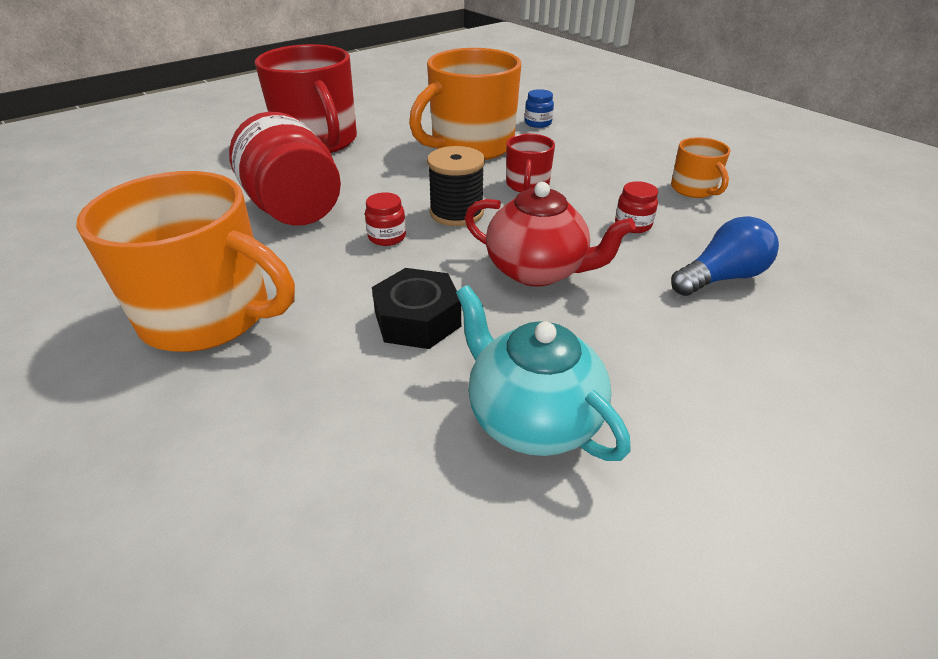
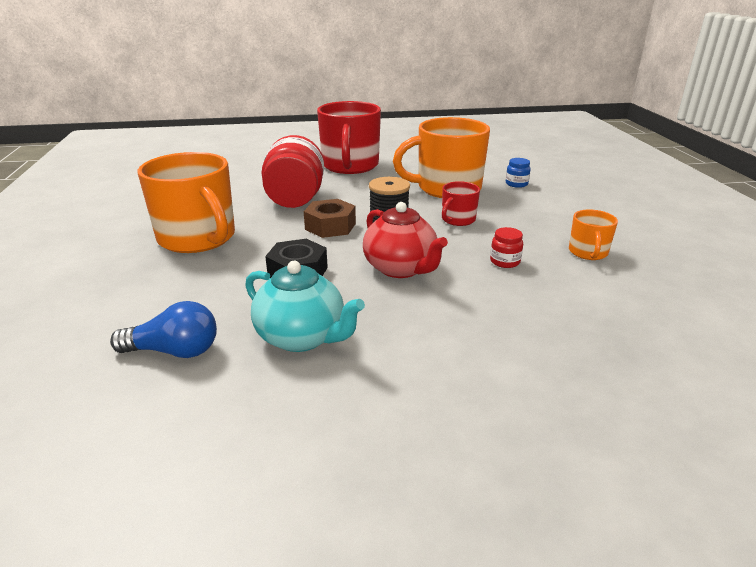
camera: 30 degrees right, 10 degrees down
red jar [365,192,406,246] -> brown nut [304,199,356,238]
turquoise teapot [456,285,630,461] -> turquoise teapot turned 135 degrees clockwise [245,261,365,352]
blue light bulb [671,216,779,296] -> blue light bulb moved to [110,301,217,358]

